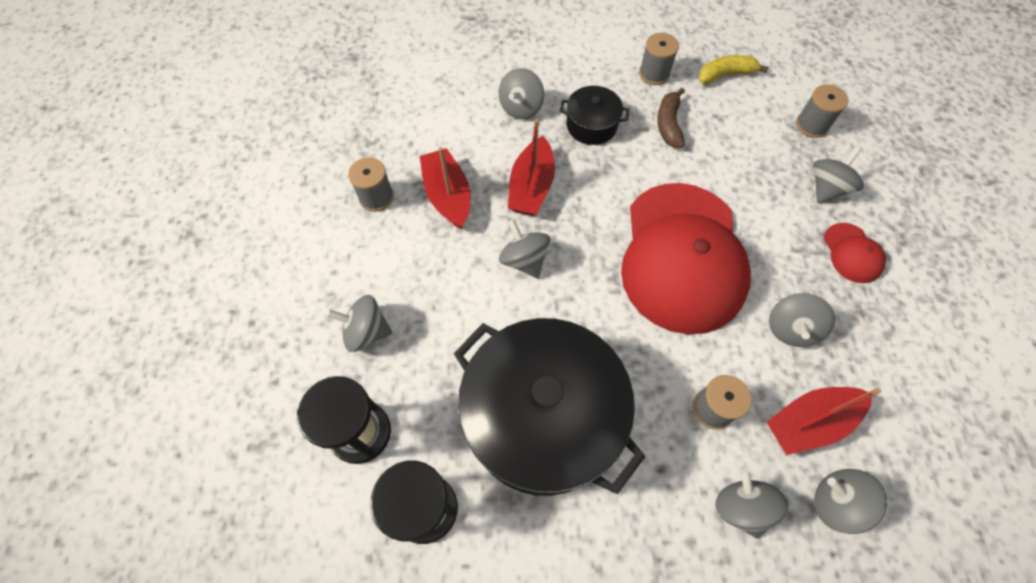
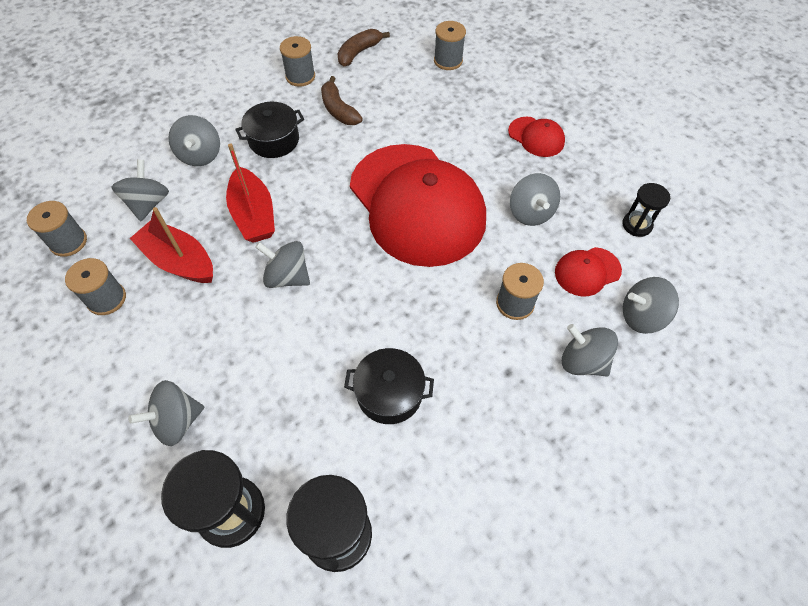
camera: 35 degrees left, 5 degrees down
black pot [454,318,646,496] -> black pot [344,348,434,424], size x0.44
yellow banana [698,55,769,84] -> brown banana [337,29,390,67]
red boat [766,387,882,455] -> red cap [555,247,622,296]
grey spinning top [813,148,864,203] -> grey spinning top moved to [111,159,169,221]
none -> grey spool [27,201,87,257]
none -> black hourglass [622,183,670,237]

